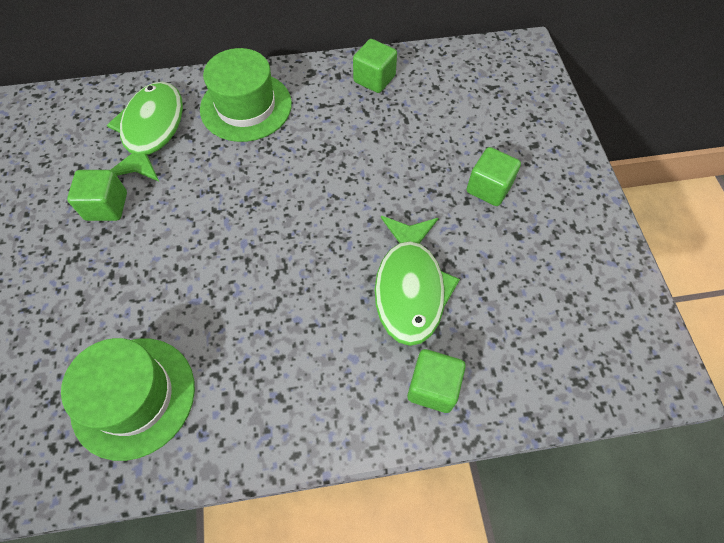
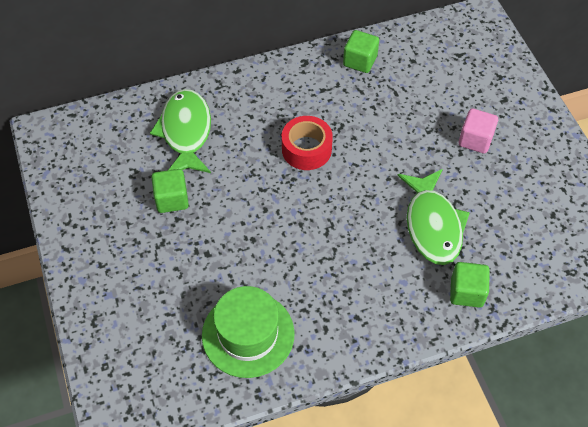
camera: 10 degrees left, 5 degrees down
green hat [200,48,292,142] -> none
green cube [467,147,521,206] -> pink cube [459,108,498,154]
none -> red tape [282,116,333,170]

